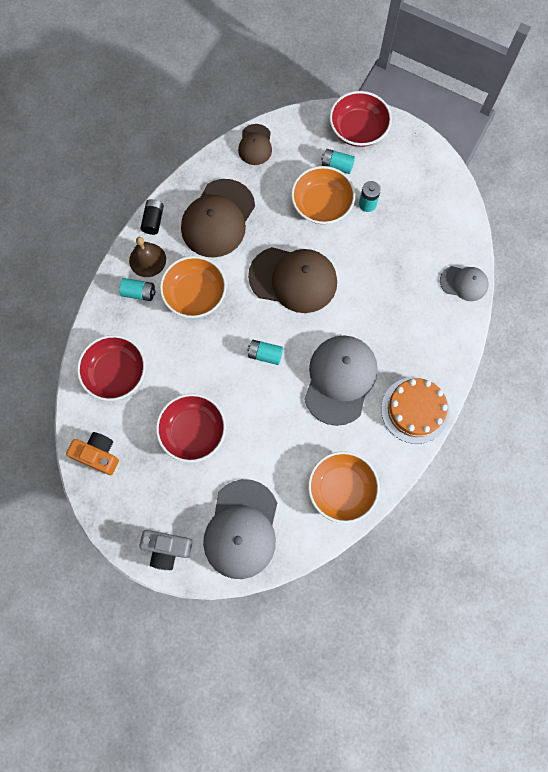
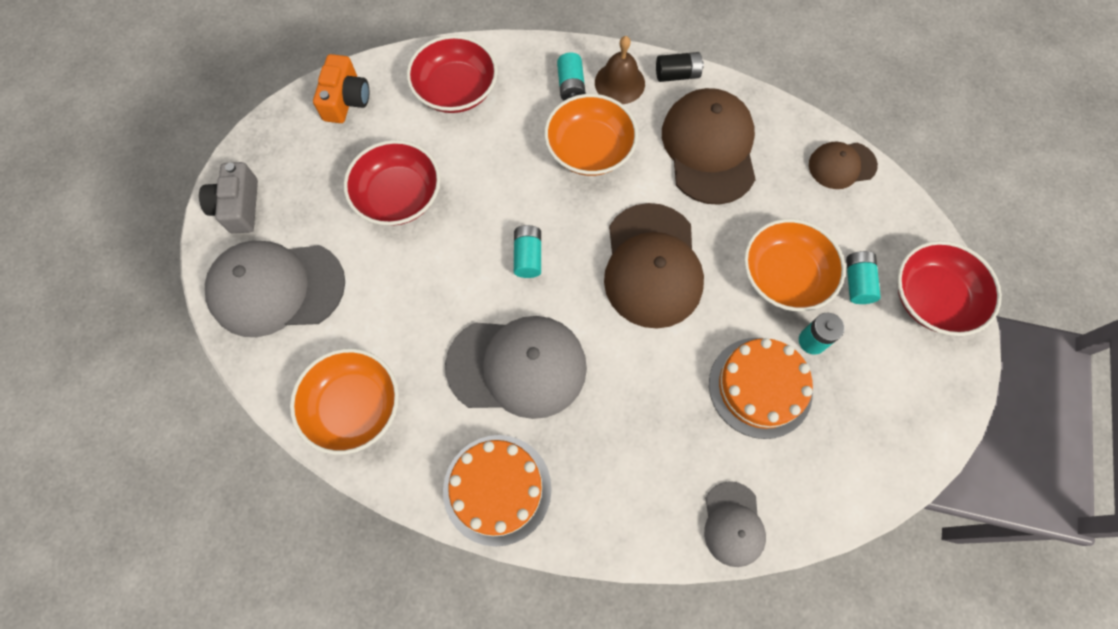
camera: 75 degrees right, 5 degrees down
brown cap [181,179,255,258] -> brown cap turned 75 degrees clockwise [662,88,756,205]
none -> orange cake [709,338,813,439]

